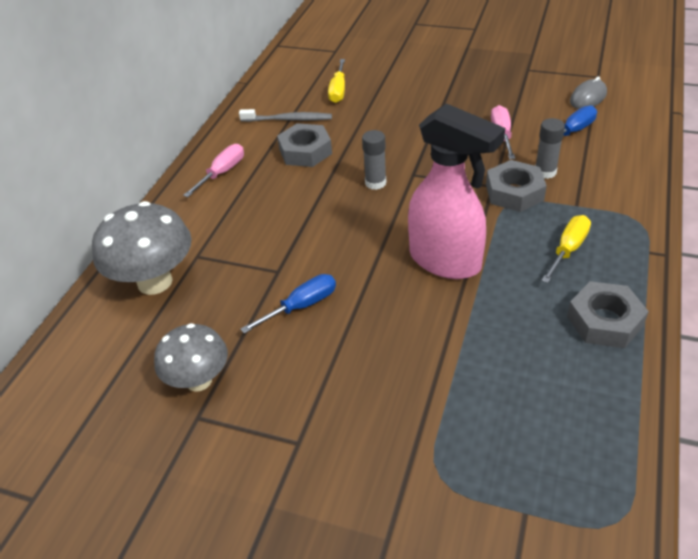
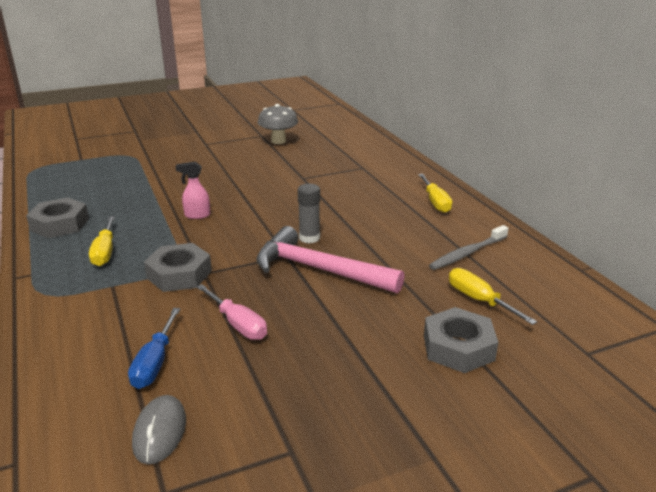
camera: 135 degrees right, 15 degrees down
grey mushroom [92,201,192,295] -> none
pink screwdriver [183,144,244,197] -> yellow screwdriver [418,174,452,213]
blue screwdriver [241,274,336,333] -> none
grey nut [277,123,332,167] -> grey nut moved to [424,307,498,373]
pink spray bottle [408,103,505,279] -> pink spray bottle [176,161,210,219], size x0.41
grey glue stick [535,118,565,179] -> none
none -> pink hammer [256,226,405,293]

